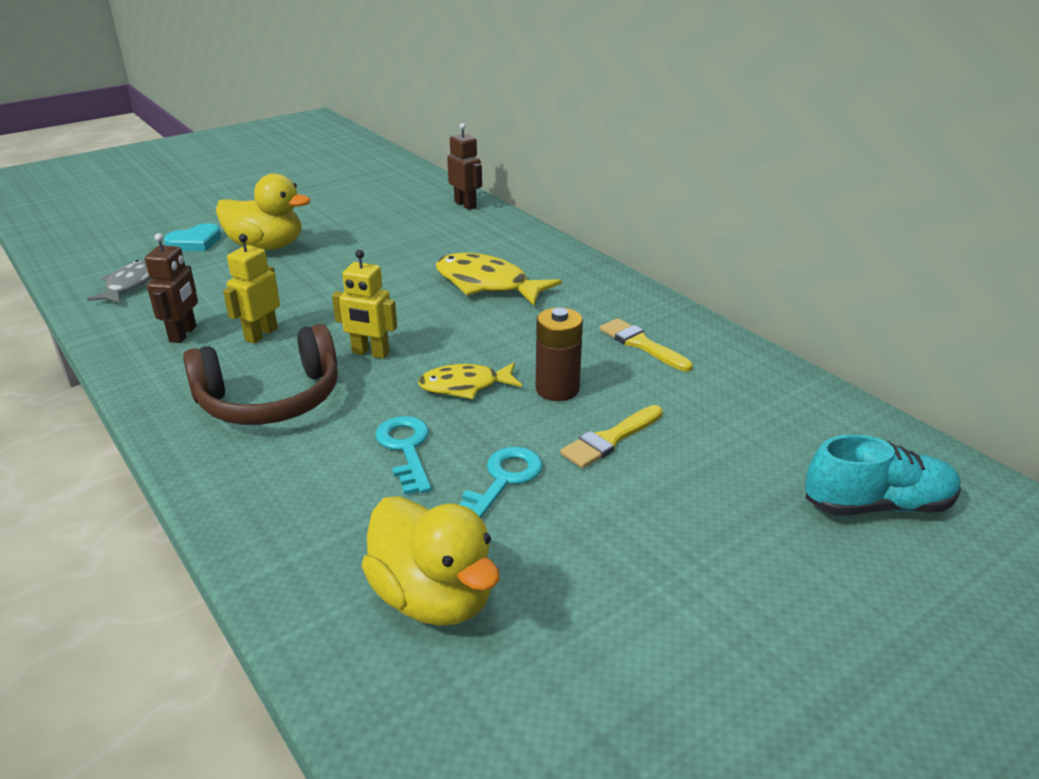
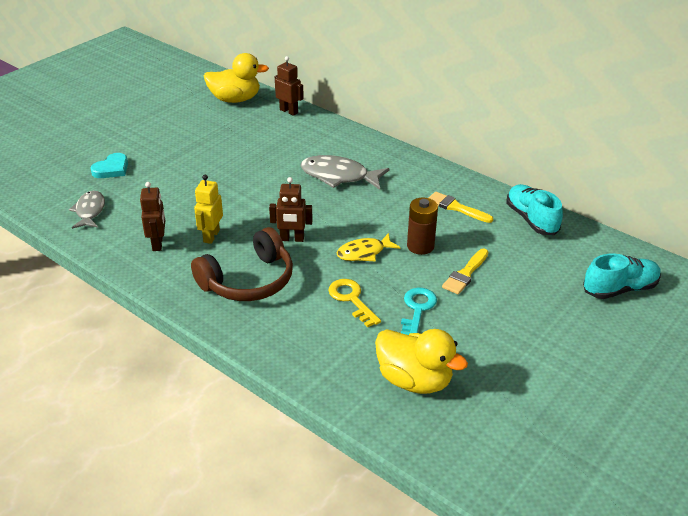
camera: 15 degrees left, 5 degrees up
yellow duck [216,173,311,250] -> yellow duck moved to [204,53,269,103]
yellow robot [332,250,397,359] -> brown robot [269,177,313,242]
turquoise key [375,416,431,495] -> yellow key [328,279,381,327]
yellow fish [436,253,562,305] -> grey fish [301,155,390,190]
none -> turquoise shoe [506,184,563,235]

